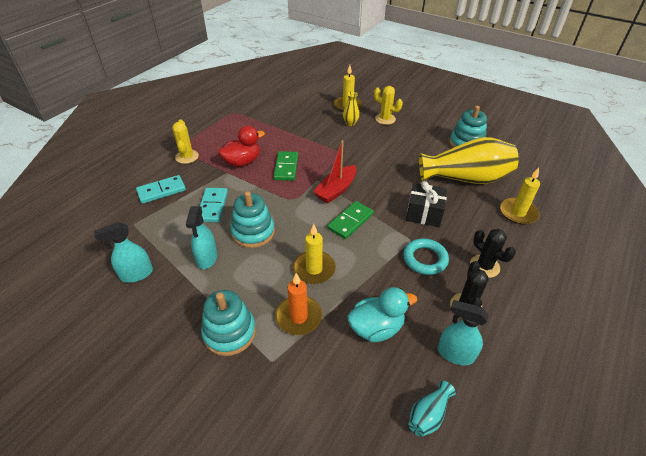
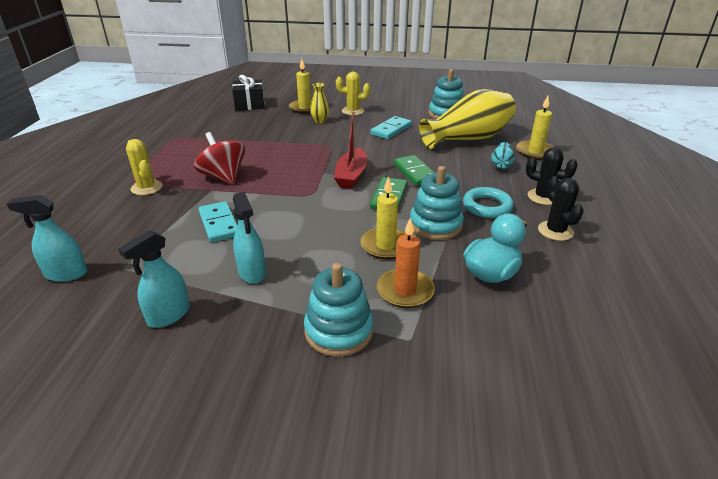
camera: 25 degrees left, 10 degrees down
turquoise domino [136,175,186,204] -> turquoise domino moved to [370,116,412,139]
red duck [218,126,265,167] -> red spinning top [194,132,245,185]
turquoise stacking toy [231,191,275,248] -> turquoise stacking toy moved to [410,166,464,240]
green domino [273,151,298,181] -> green domino moved to [393,155,435,186]
black gift [406,181,447,227] -> black gift moved to [232,75,264,111]
turquoise vase [409,381,456,437] -> turquoise vase moved to [491,142,515,169]
turquoise spray bottle [438,300,488,365] -> turquoise spray bottle moved to [7,195,87,282]

